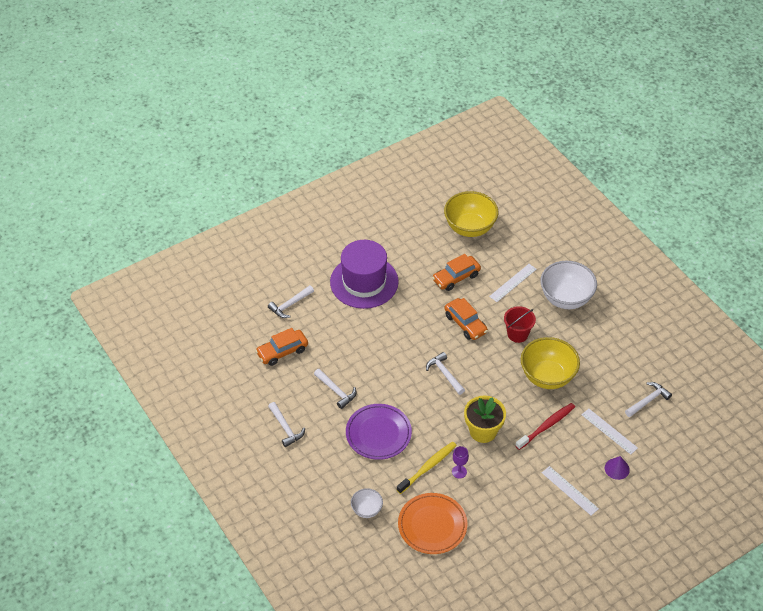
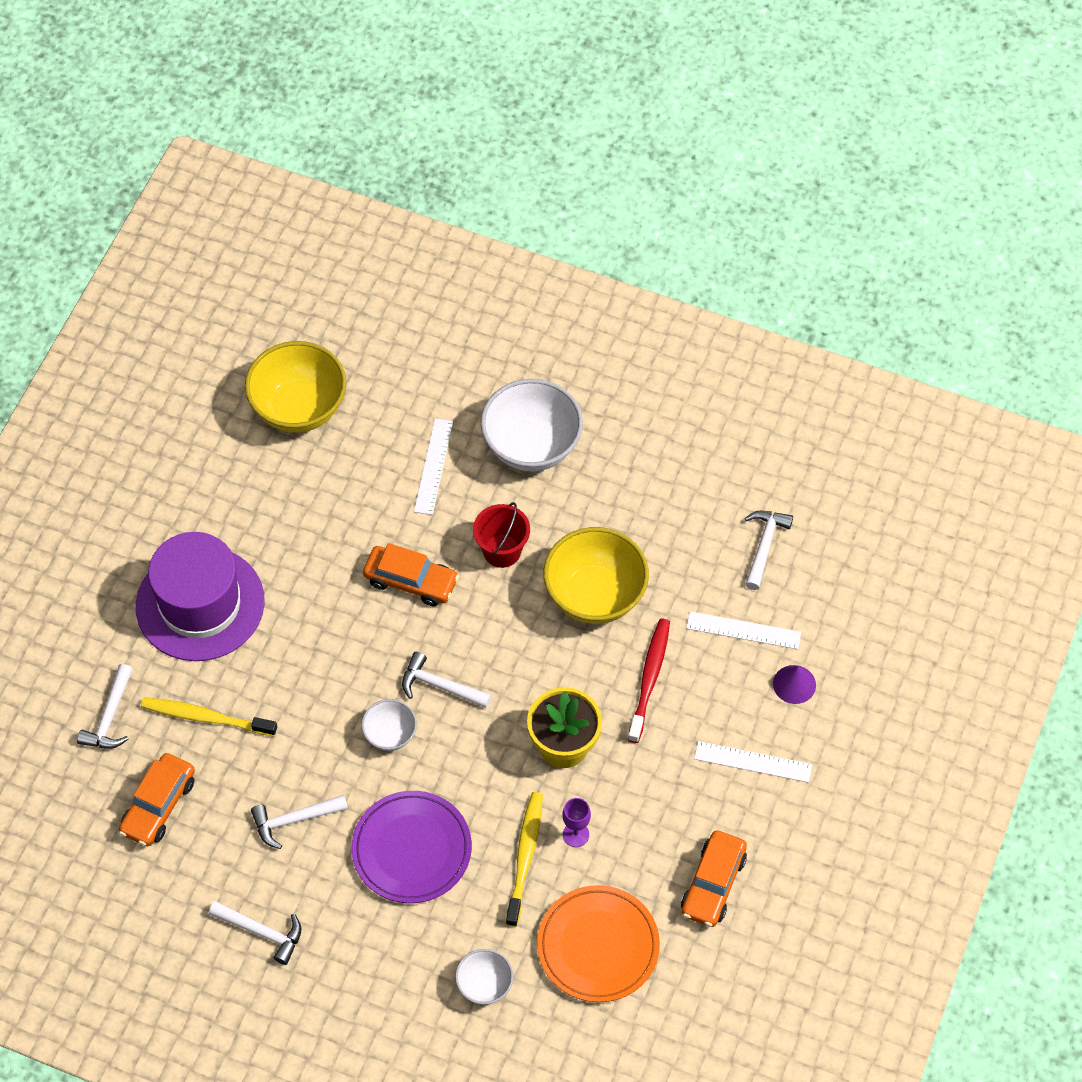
camera: 35 degrees left, 10 degrees up
white hammer [314,369,356,409] -> white hammer turned 150 degrees clockwise [251,795,348,849]
orange car [432,254,481,291] -> orange car moved to [681,830,747,927]
none -> yellow toothbrush [141,697,277,736]
none -> white bowl [361,699,417,751]

